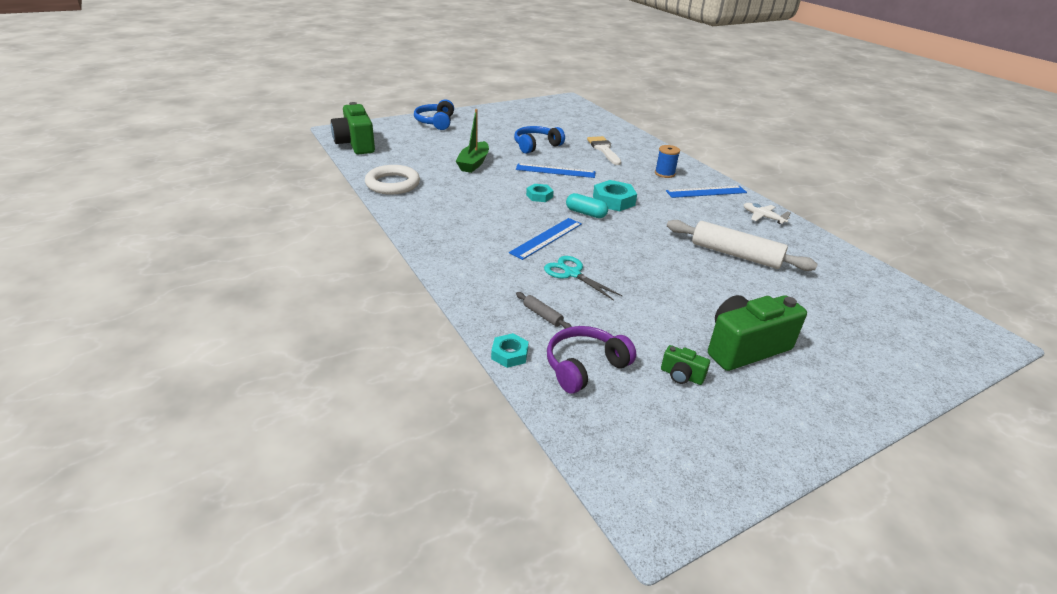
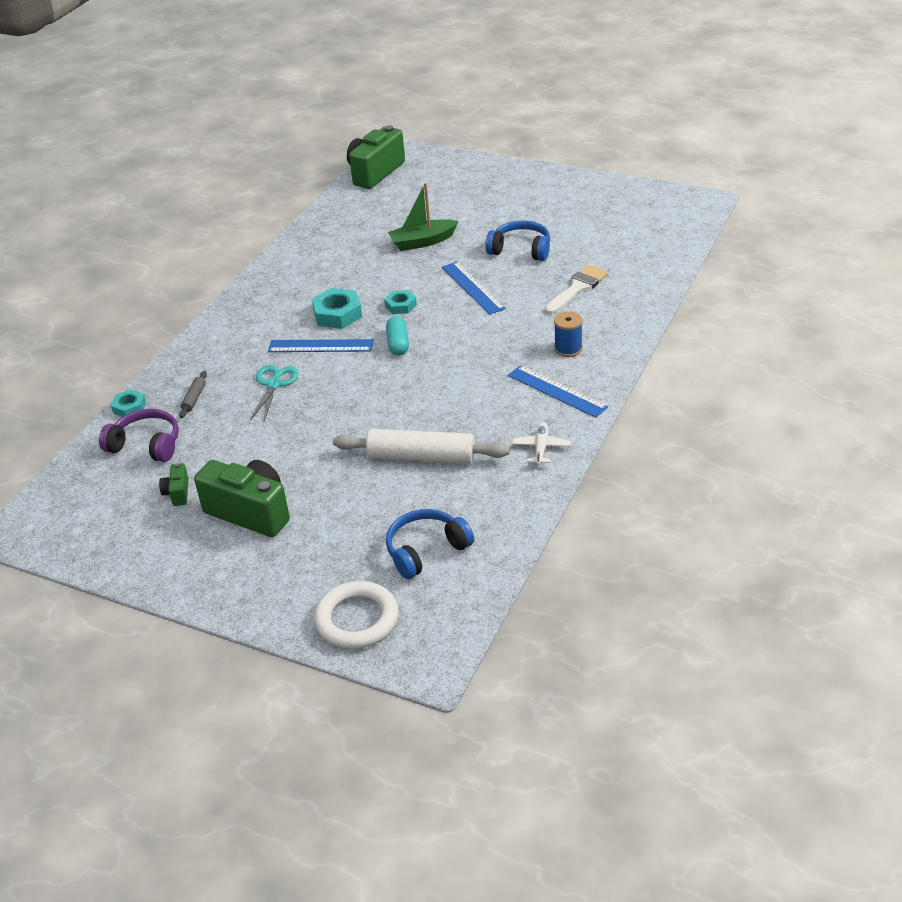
camera: 60 degrees right, 5 degrees up
white ring [365,165,420,195] -> white ring moved to [314,581,399,649]
blue headphones [414,99,454,130] -> blue headphones moved to [386,509,474,579]
turquoise nut [593,180,637,211] -> turquoise nut moved to [312,288,362,329]
white rolling pin [667,220,818,271] -> white rolling pin turned 75 degrees counterclockwise [333,429,510,464]

